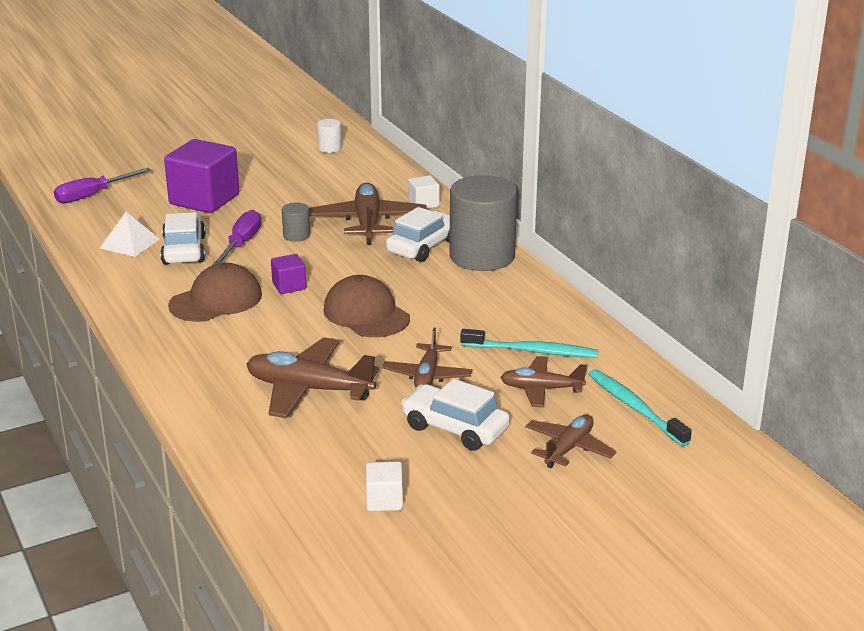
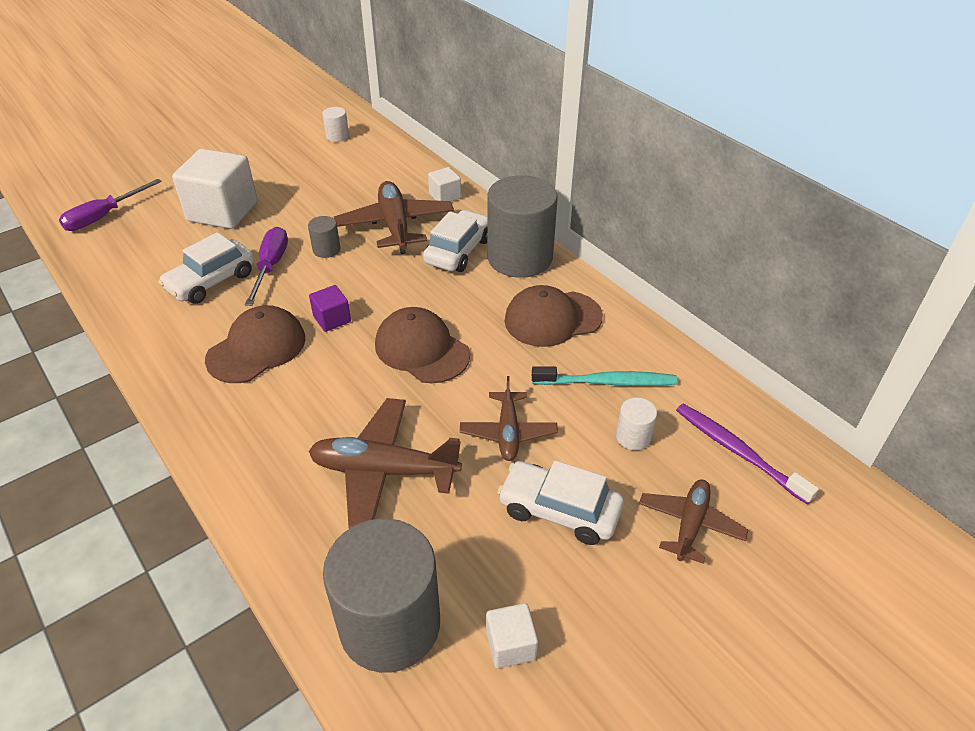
camera: 10 degrees left, 15 degrees up
white pyramid [100,212,159,257] -> none
white car [160,212,206,265] -> white car turned 120 degrees counterclockwise [158,232,254,304]
purple cube [164,139,239,213] -> white cube [172,149,257,229]
brown plane [500,356,587,408] -> white cylinder [616,398,657,450]
turquoise toothbrush [588,369,692,446] -> purple toothbrush [676,404,819,504]
none -> grey cylinder [323,518,440,673]
none -> brown cap [504,285,603,347]

